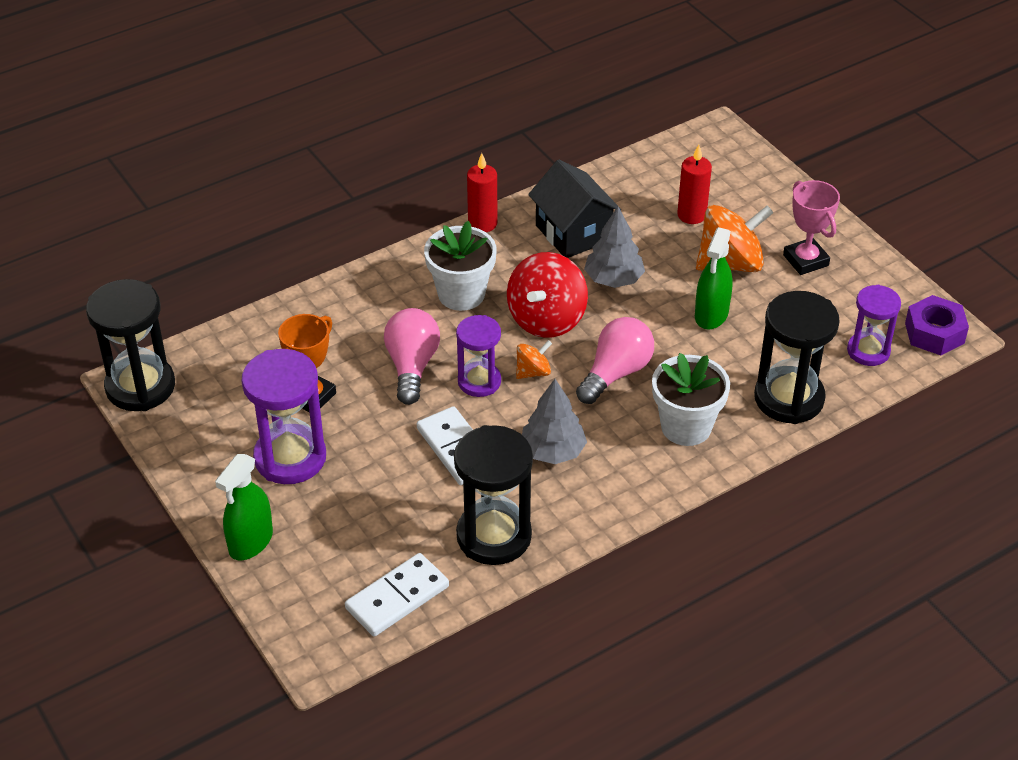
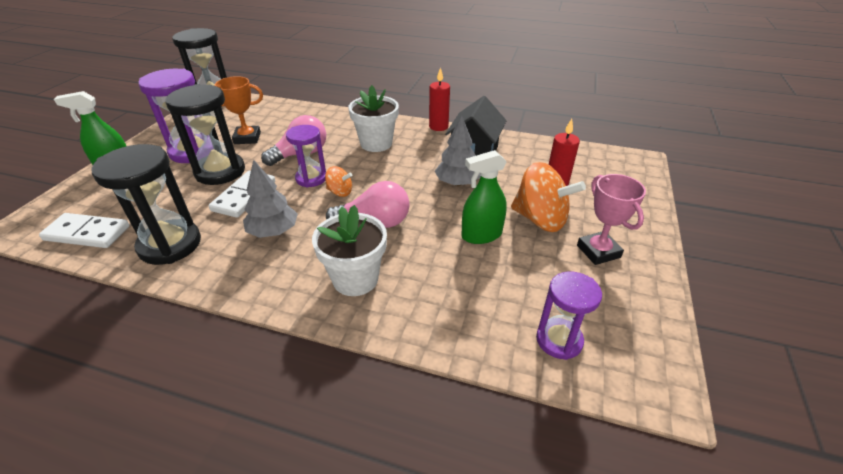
camera: 50 degrees right, 5 degrees down
red spinning top [507,252,588,338] -> none
black hourglass [754,291,840,424] -> black hourglass moved to [165,84,245,185]
pink trophy [783,180,840,275] -> pink trophy turned 45 degrees counterclockwise [577,174,646,265]
purple nut [905,295,969,356] -> none

